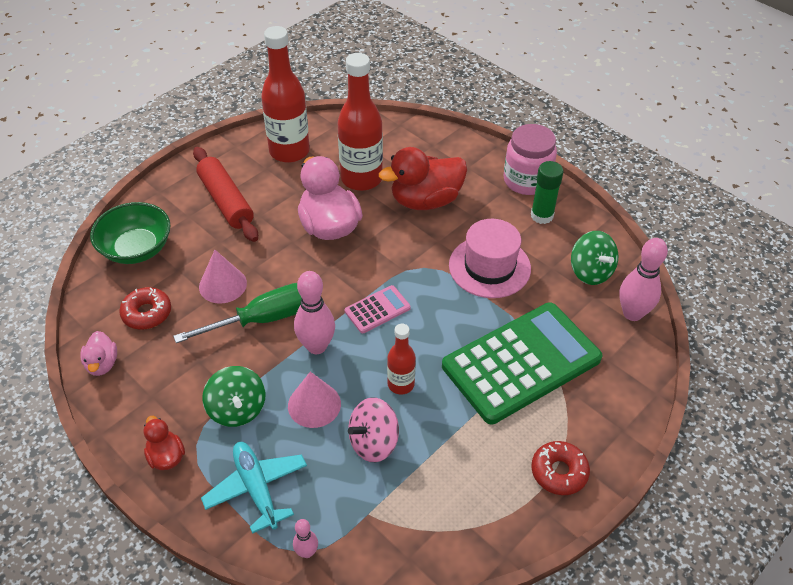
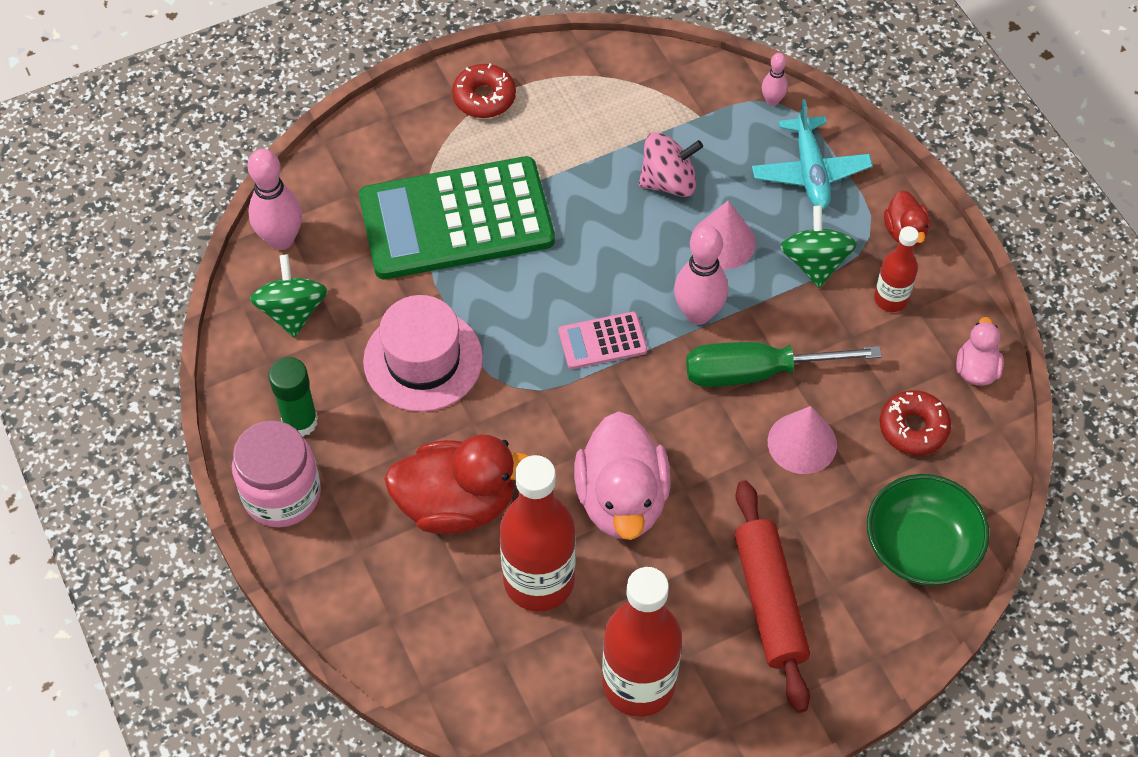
camera: 160 degrees left, 10 degrees up
red bottle [387,324,416,395] -> red bottle moved to [874,226,919,312]

